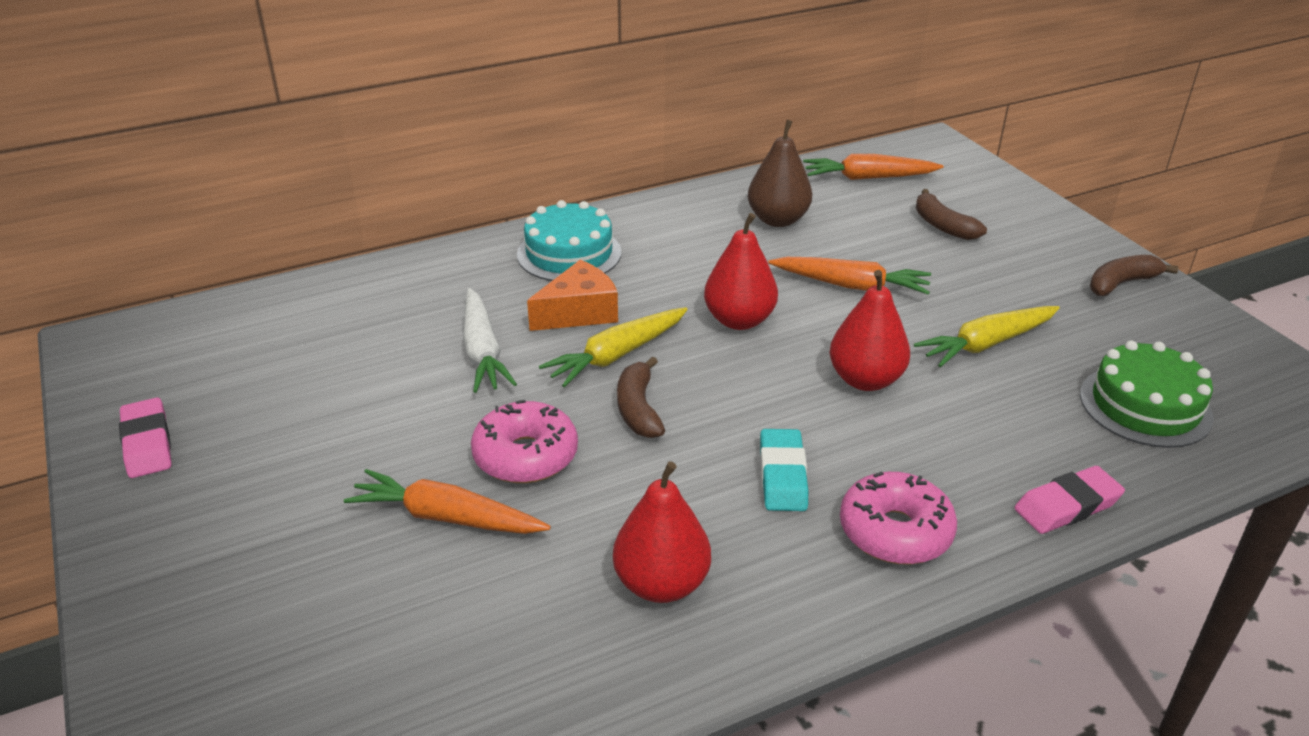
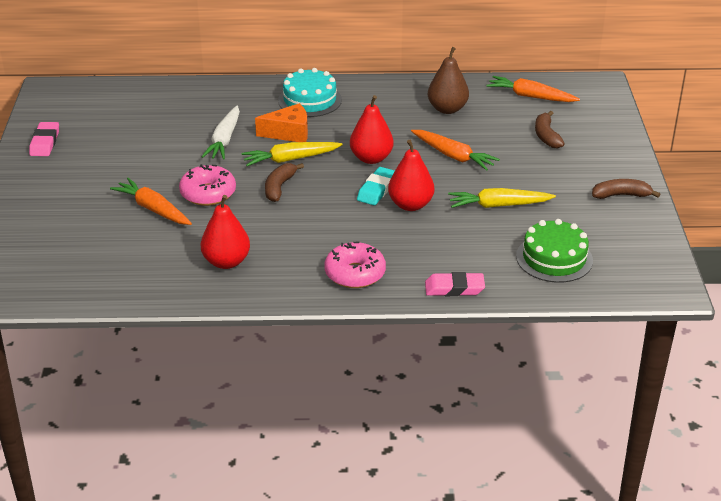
camera: 25 degrees right, 0 degrees up
turquoise eraser [760,429,808,511] -> turquoise eraser moved to [357,167,395,205]

